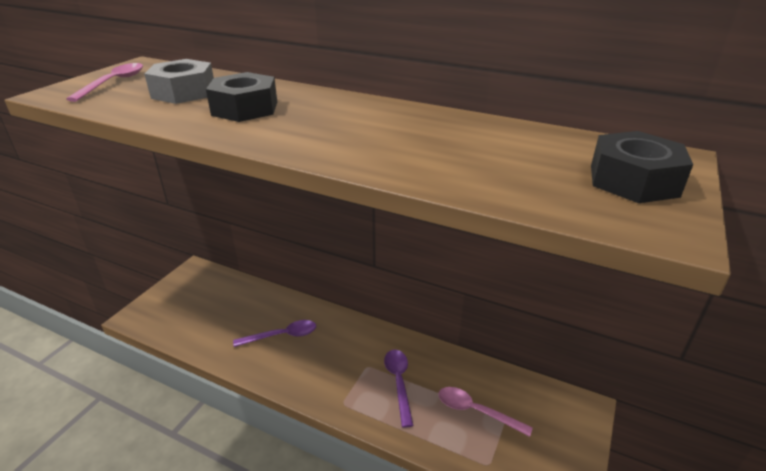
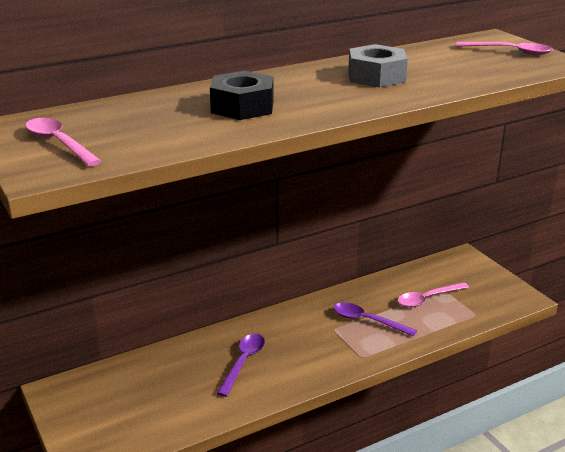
camera: 55 degrees left, 5 degrees down
grey nut [144,59,214,104] -> grey nut moved to [348,44,408,88]
black nut [591,131,693,203] -> pink spoon [456,42,553,55]

